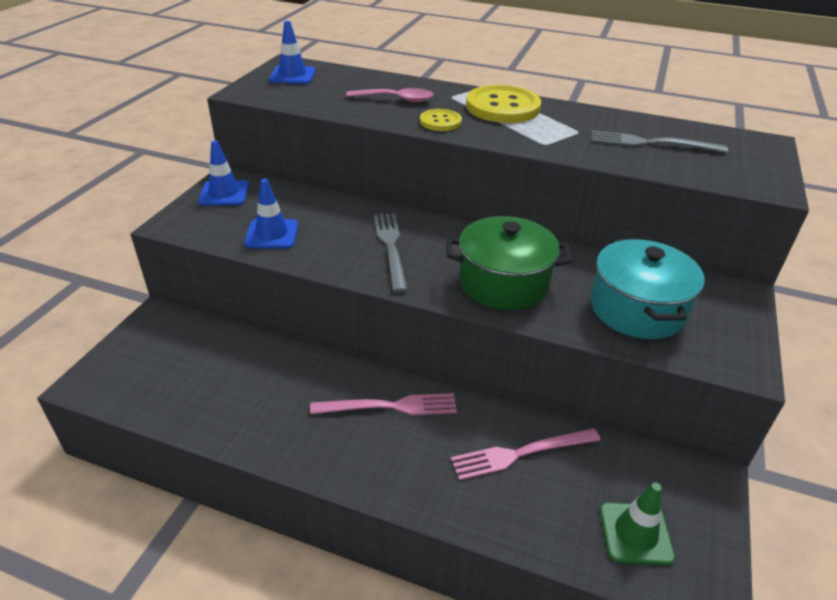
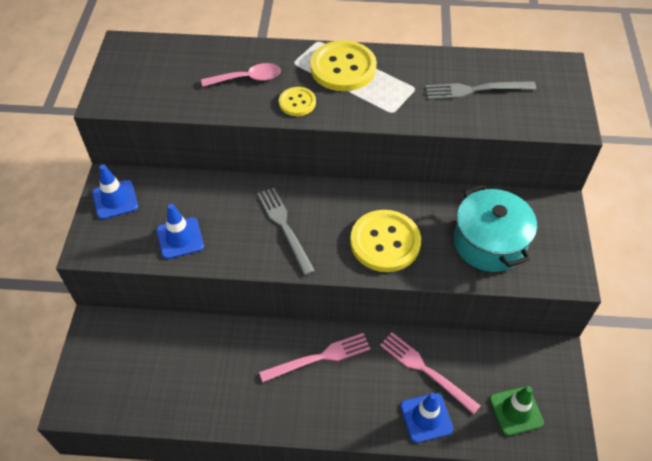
camera: 15 degrees left, 15 degrees up
blue traffic cone [269,21,315,84] -> blue traffic cone moved to [401,393,453,443]
green pot [446,216,572,310] -> yellow button [350,210,421,272]
pink fork [451,428,601,481] -> pink fork turned 75 degrees clockwise [380,333,481,414]

